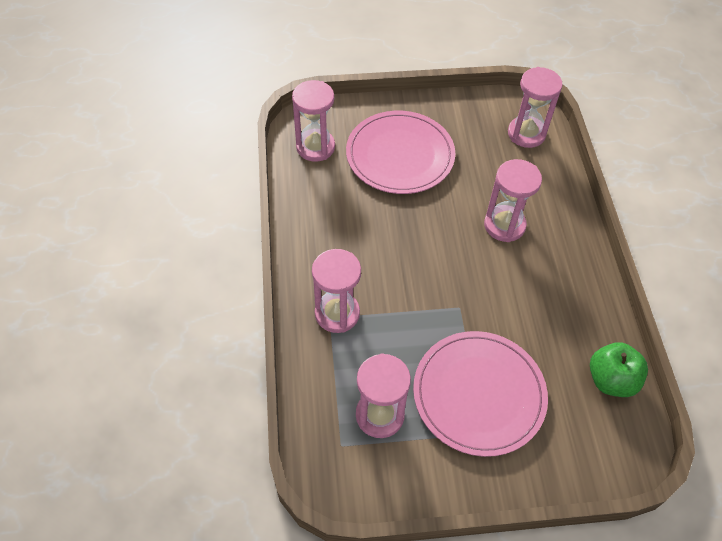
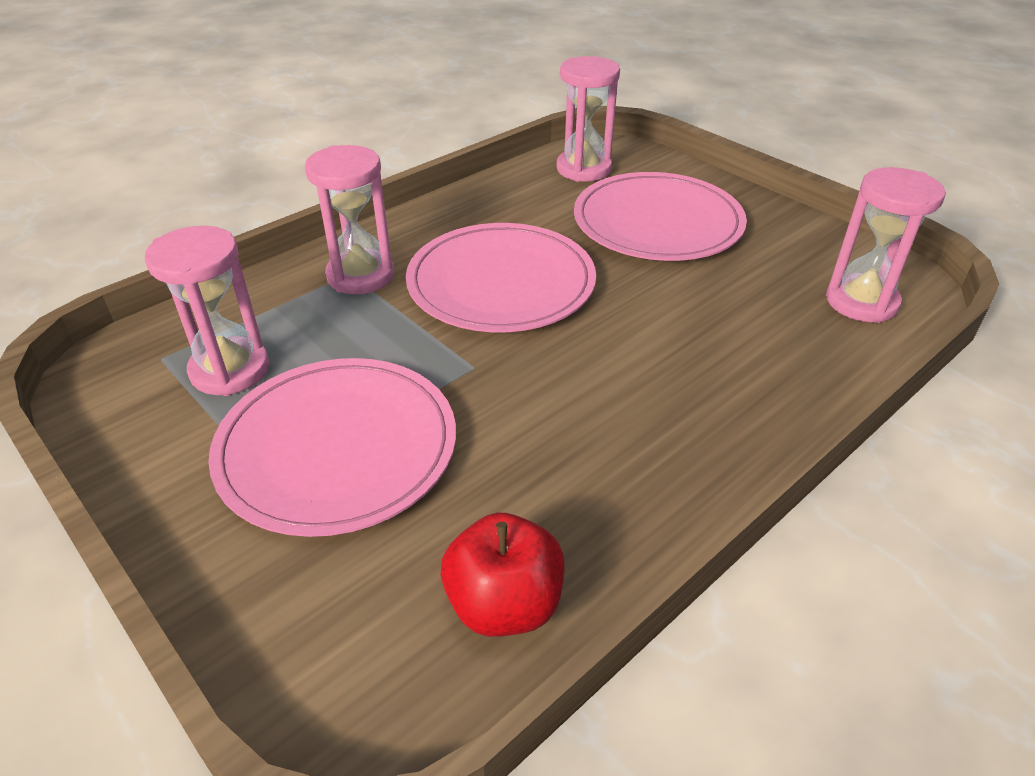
camera: 55 degrees right, 15 degrees down
pink hourglass [484,159,542,242] -> none
green apple [590,342,648,397] -> red apple [441,513,565,637]
none -> pink plate [406,223,596,332]

